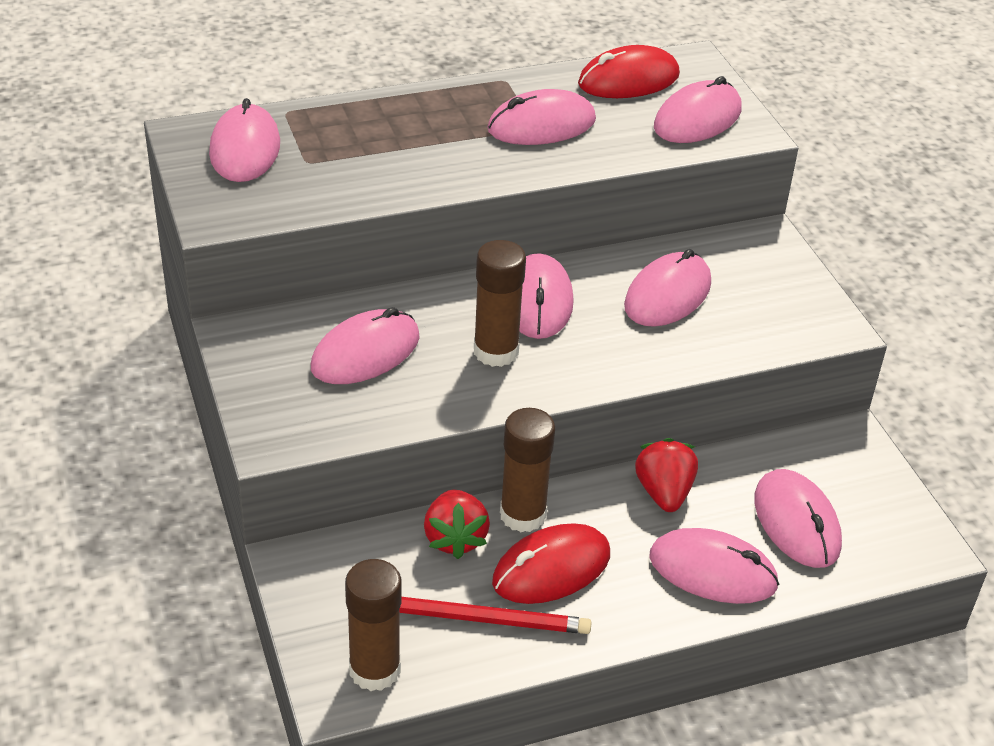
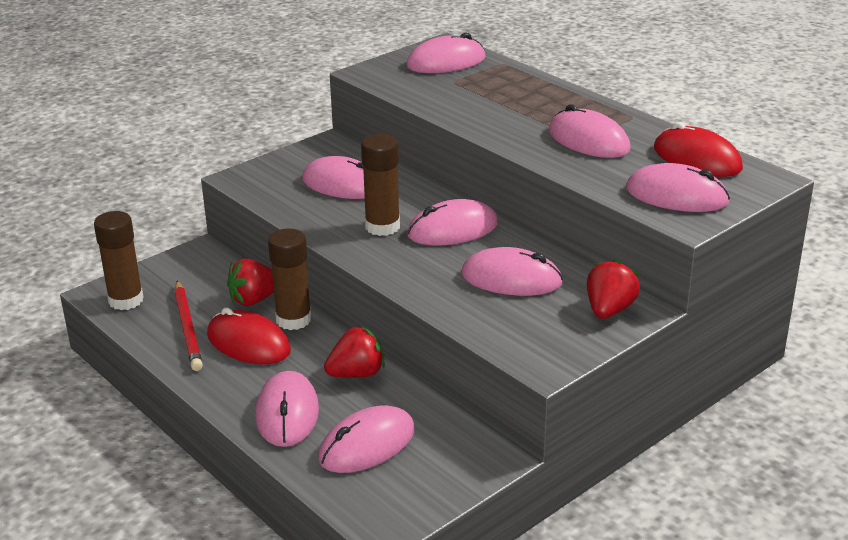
camera: 70 degrees right, 10 degrees down
none -> red strawberry [587,259,640,319]

